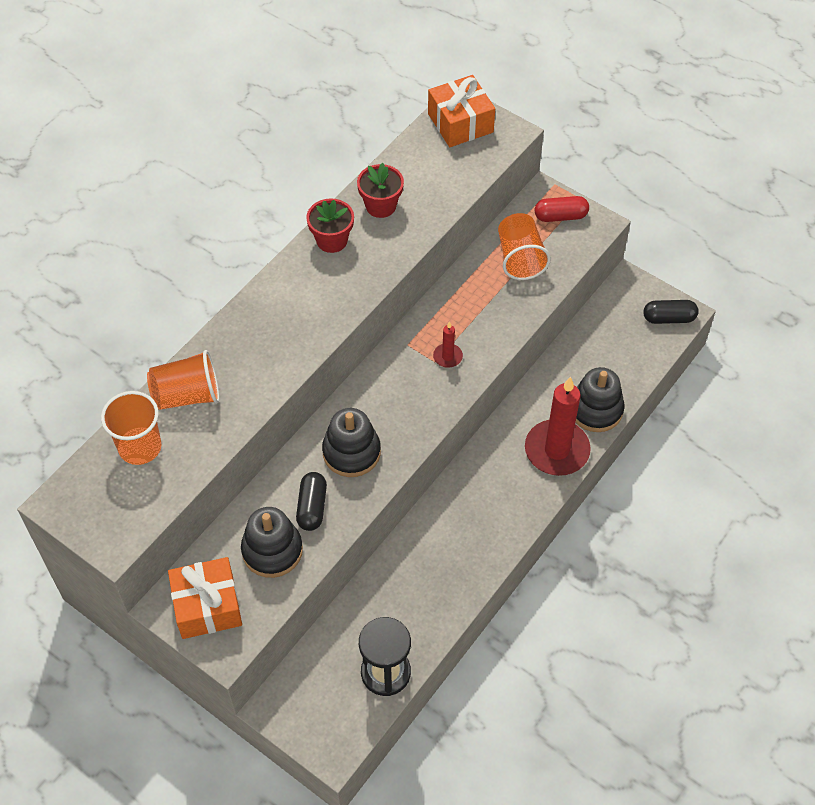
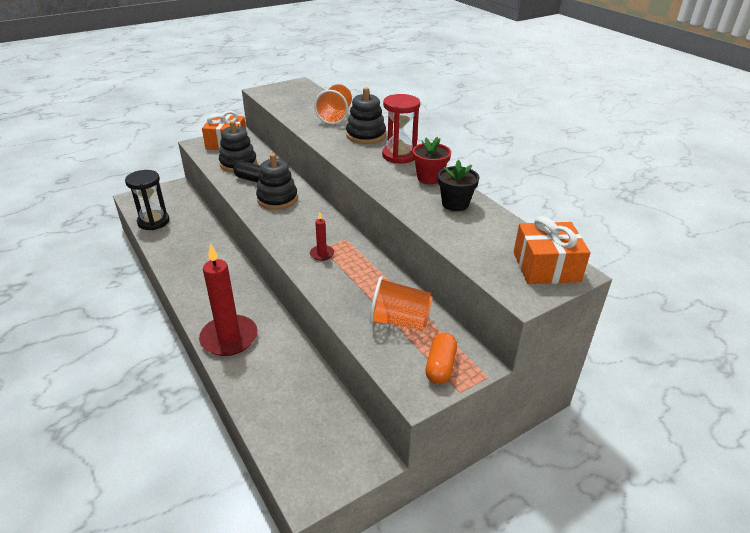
camera: 110 degrees right, 20 degrees down
orange cup [101,391,161,465] -> none
red flower pot [357,163,404,218] -> black flower pot [438,160,480,211]
red capsule [535,196,589,222] -> orange capsule [426,333,457,384]
black stacking toy [575,367,624,432] -> black stacking toy moved to [346,87,386,144]
black capsule [643,300,699,324] -> none
none -> red hourglass [382,94,420,164]

